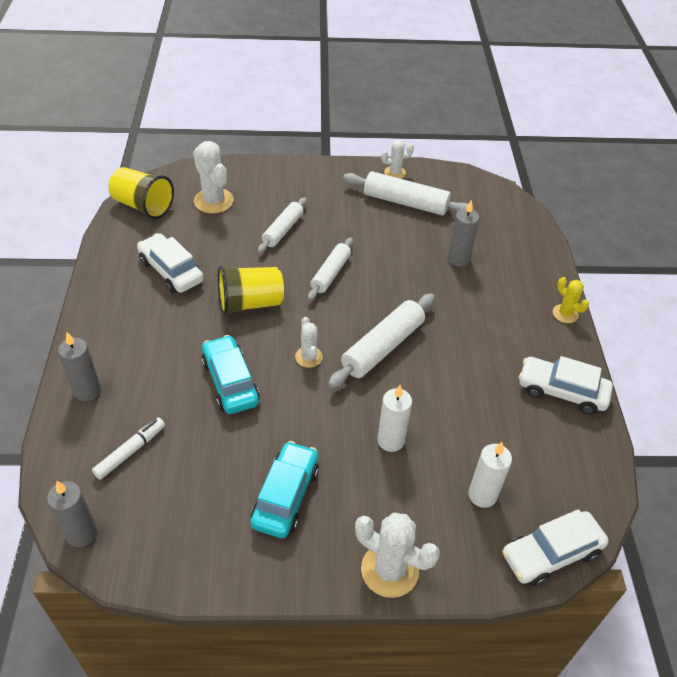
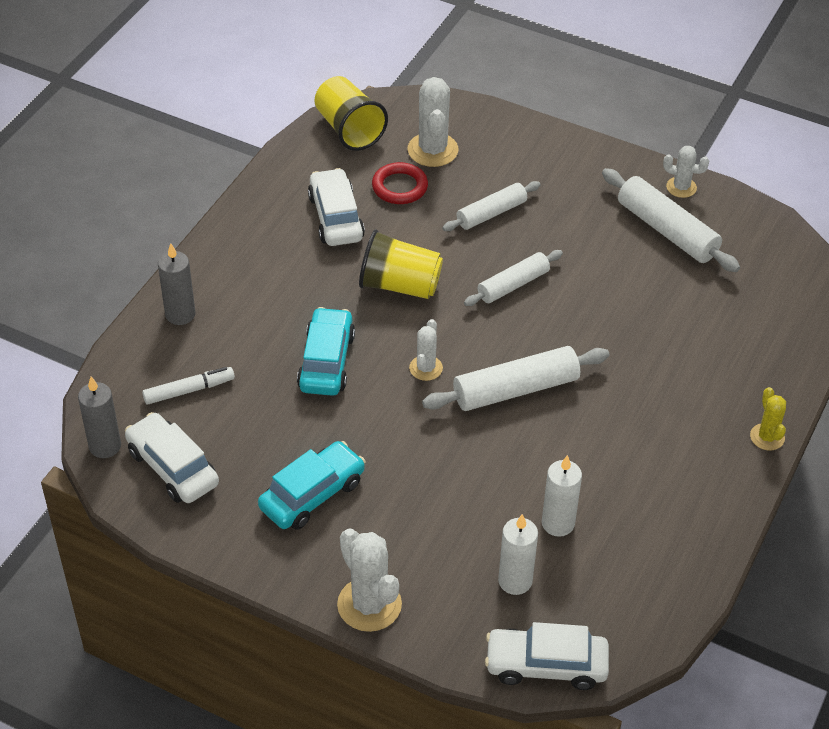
camera: 30 degrees right, 0 degrees up
white candle [377,385,412,452] -> white candle moved to [542,455,582,537]
grey candle [448,200,480,267] -> none
white car [519,356,613,415] -> white car moved to [125,412,219,503]
none -> red ring [372,162,428,204]

